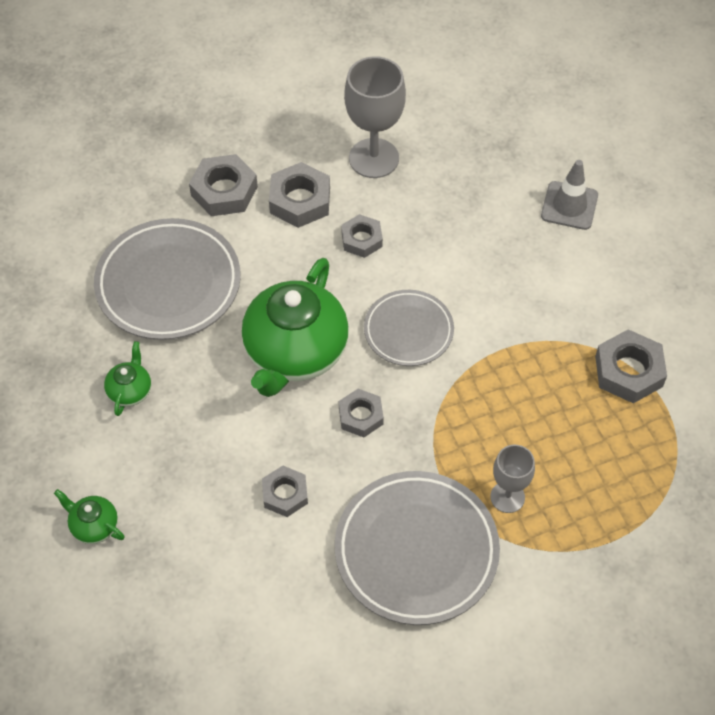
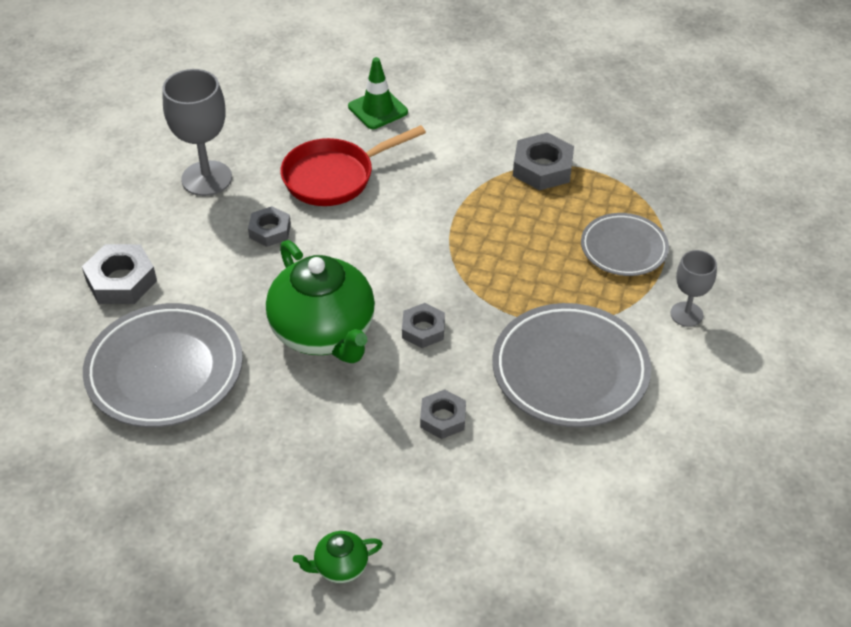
camera: 50 degrees left, 10 degrees down
green teapot [104,341,151,416] -> none
grey nut [269,162,330,228] -> none
grey plate [364,290,454,366] -> grey plate moved to [581,213,669,276]
grey goblet [490,445,535,513] -> grey goblet moved to [670,250,717,327]
grey traffic cone [541,160,598,230] -> green traffic cone [348,57,408,129]
none -> red pan [280,125,426,206]

